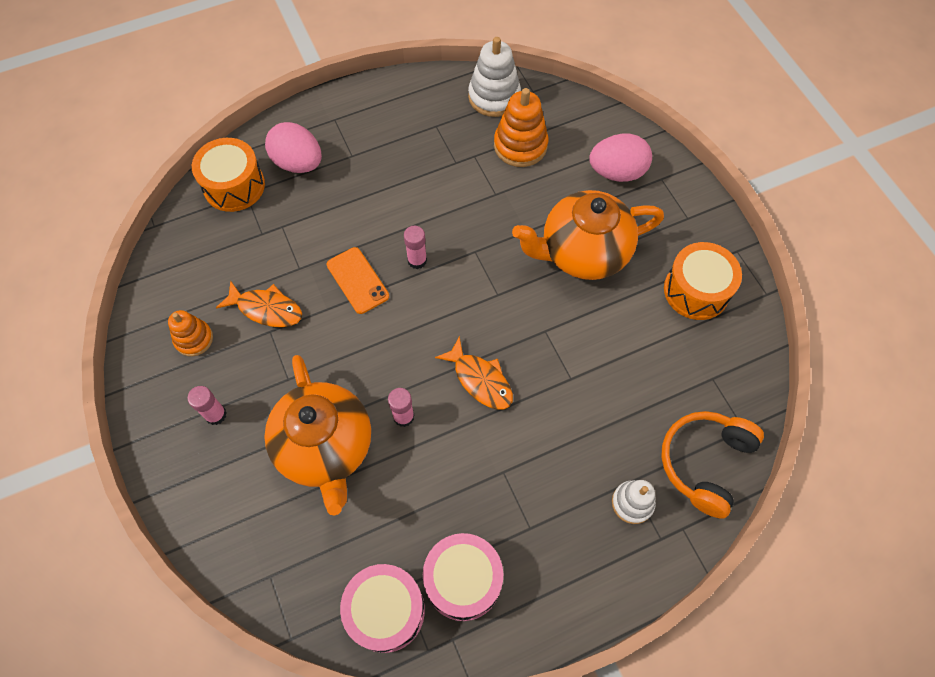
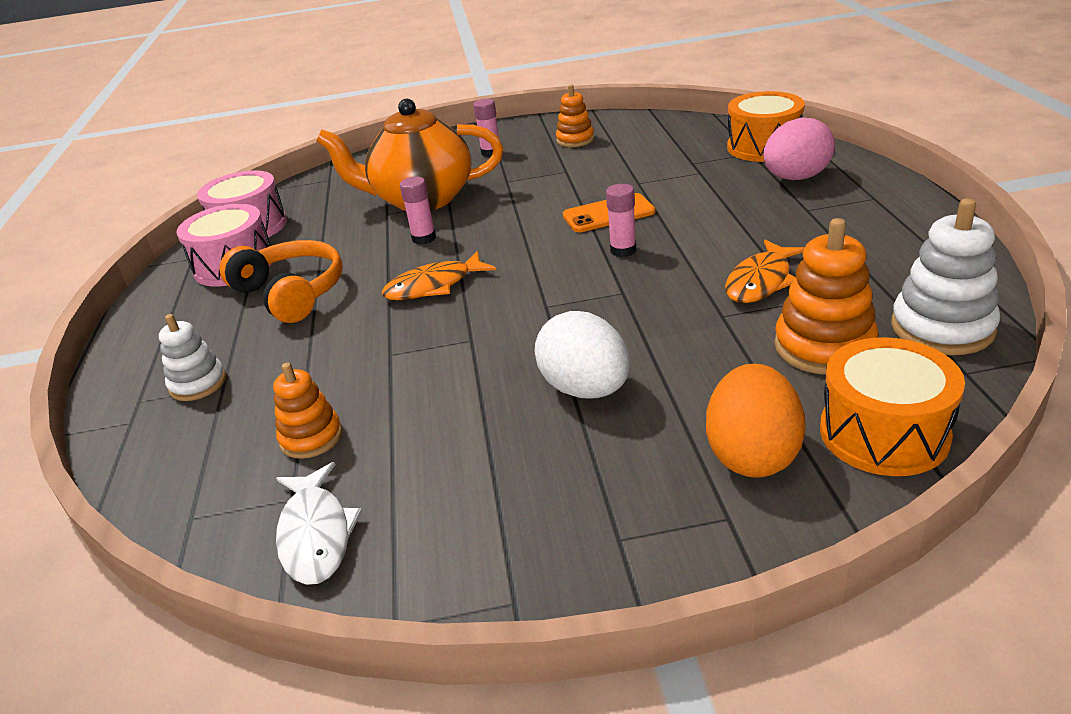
camera: 110 degrees right, 30 degrees down
orange fish [216,280,302,327] -> orange fish moved to [725,240,805,303]
orange teapot [512,190,664,280] -> white egg [535,311,630,399]
pink egg [589,134,652,182] -> orange egg [706,364,806,478]
orange headphones [661,411,764,519] -> orange headphones moved to [220,240,343,323]
orange drum [664,242,742,320] -> orange drum moved to [820,337,965,476]
none -> orange stacking toy [273,362,342,459]
none -> white fish [276,462,362,585]

